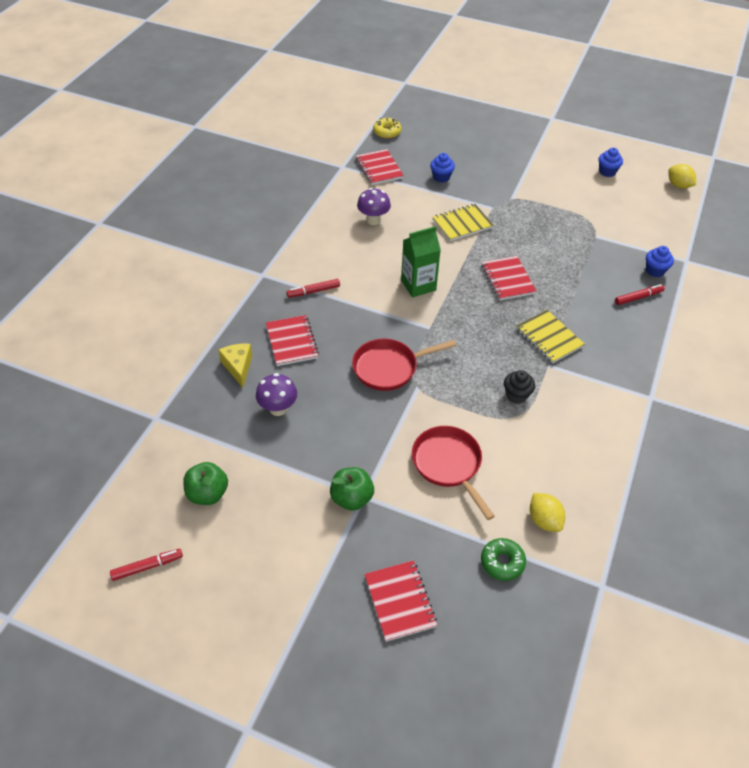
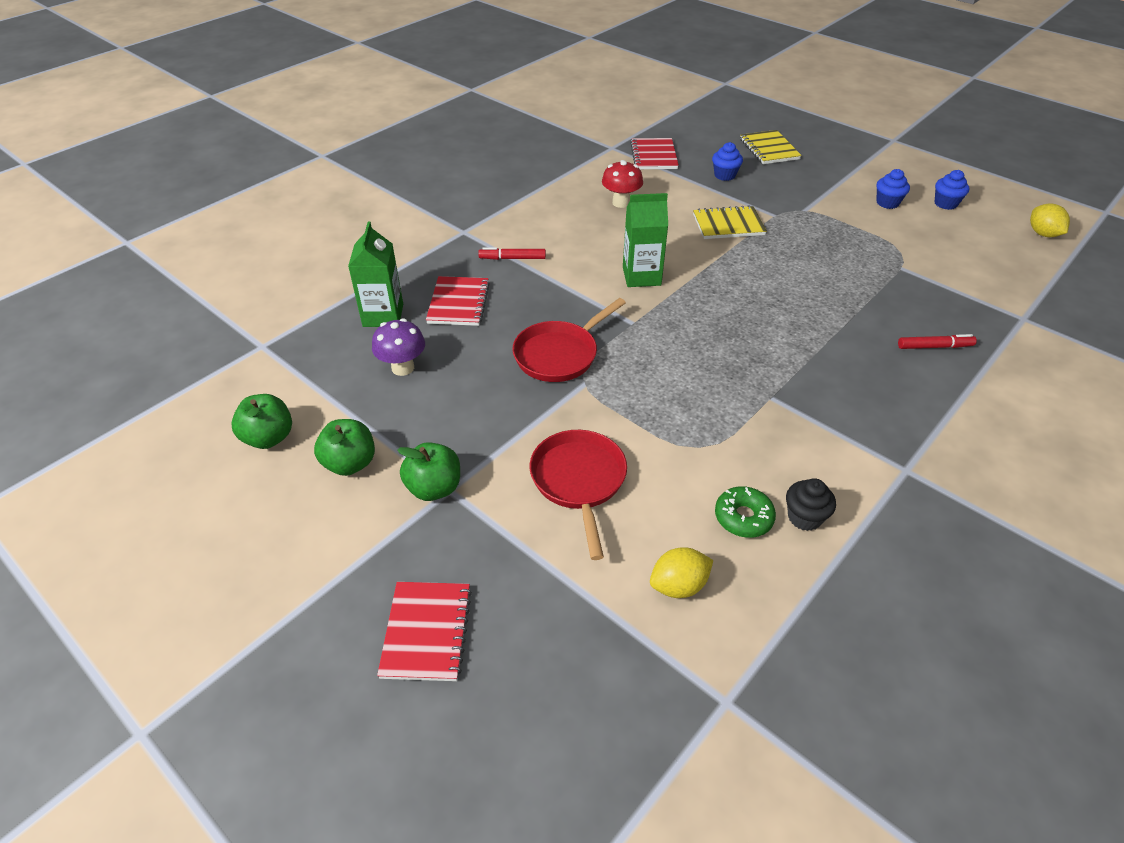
camera: 20 degrees right, 5 degrees down
red marker [110,549,183,581] -> none
yellow cheese [218,343,252,387] -> green carton [348,221,403,327]
red pan [352,339,457,391] -> red pan turned 45 degrees counterclockwise [512,298,626,382]
purple mushroom [357,188,391,225] -> red mushroom [602,160,643,208]
yellow donut [373,118,401,139] -> none
red notebook [481,256,537,300] -> none
green donut [481,538,526,581] -> green donut moved to [715,486,776,538]
black cupcake [504,370,535,404] -> black cupcake moved to [786,478,836,531]
yellow notebook [516,310,585,363] -> yellow notebook moved to [740,130,802,164]
yellow lemon [530,493,565,532] -> yellow lemon turned 75 degrees clockwise [650,547,713,598]
blue cupcake [646,246,674,277] -> blue cupcake moved to [876,169,910,209]
none -> green apple [314,419,375,476]

